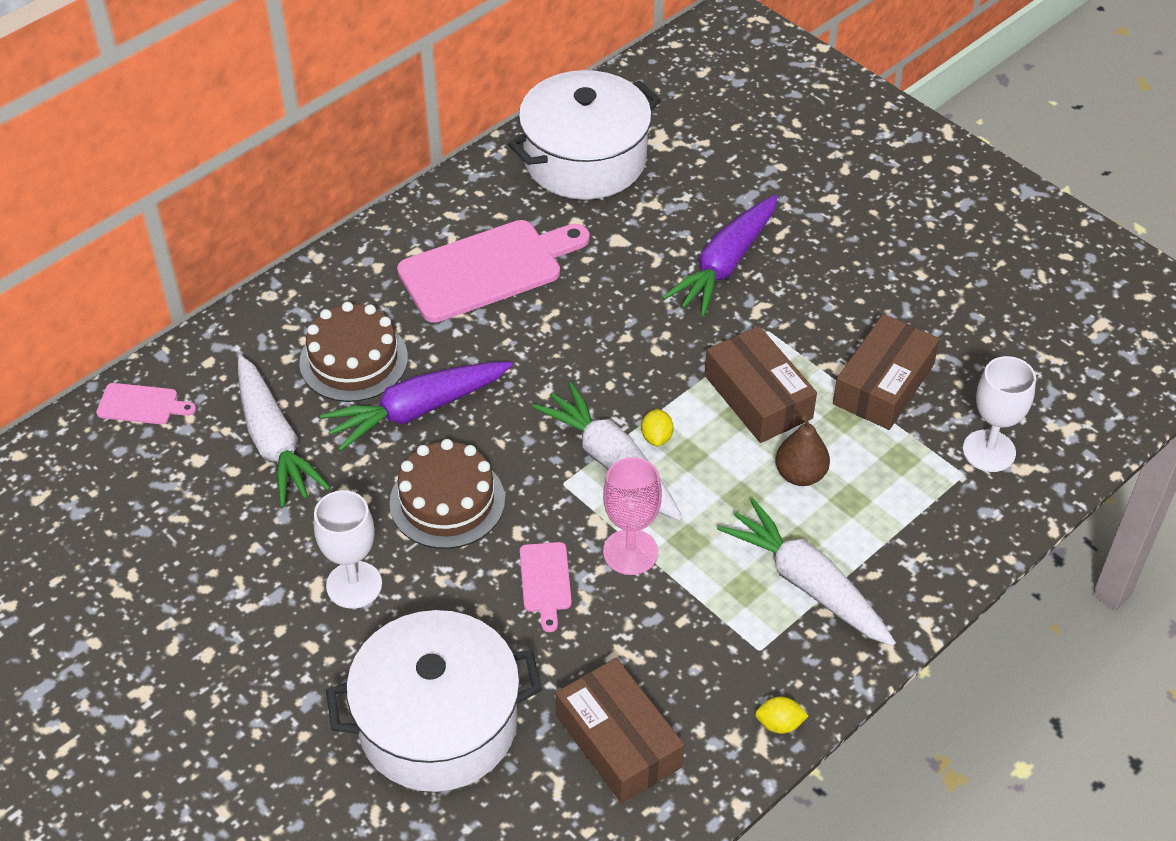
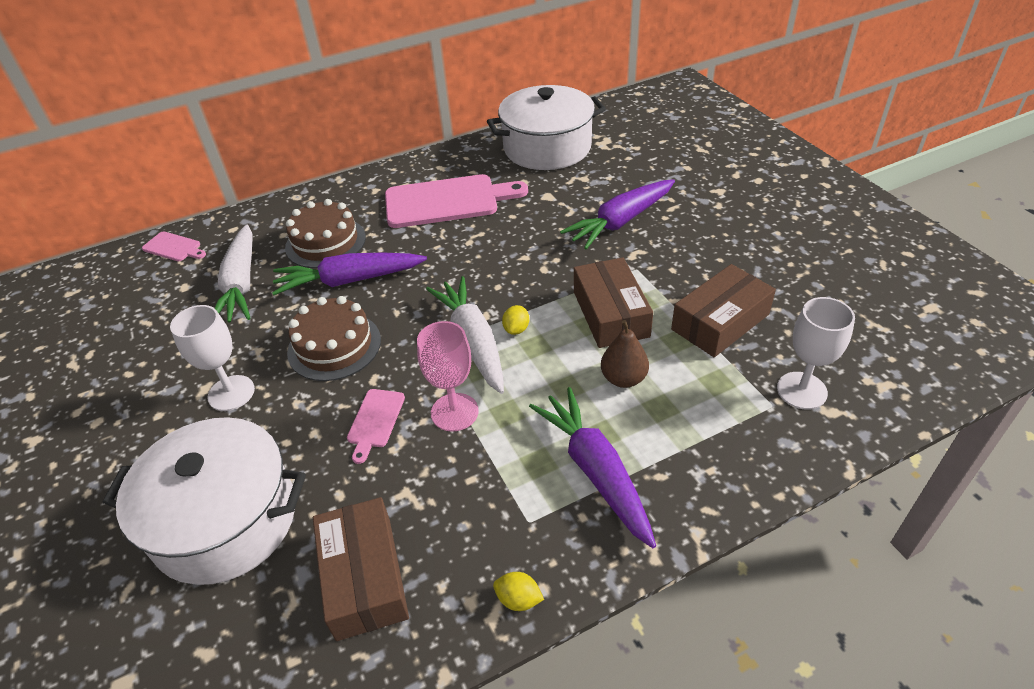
camera: 20 degrees right, 5 degrees down
white carrot [717,498,896,646] -> purple carrot [529,387,656,548]

